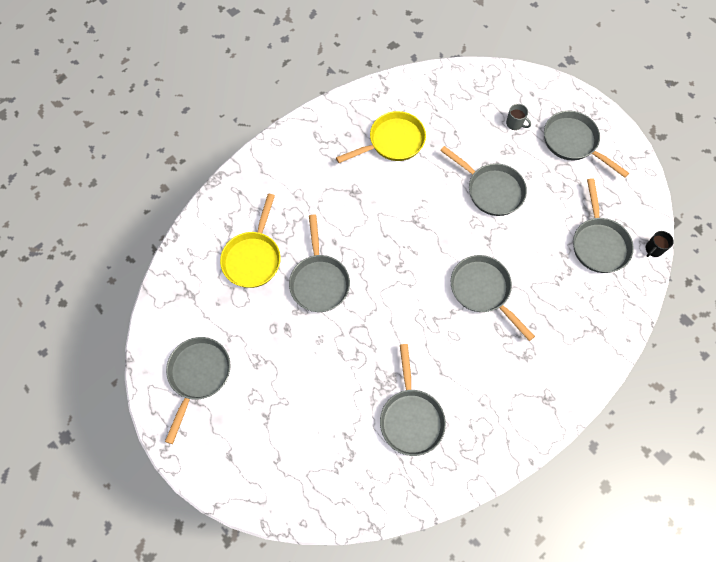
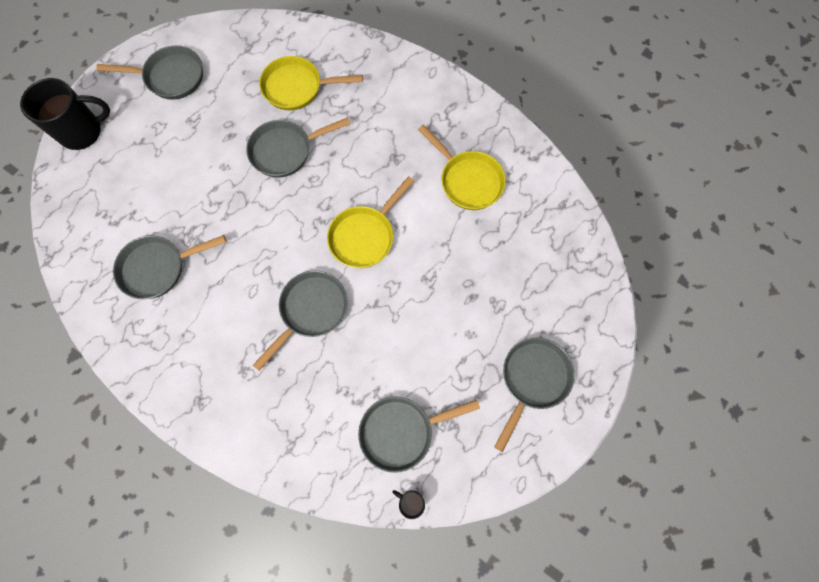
camera: 75 degrees right, 5 degrees up
grey pan [440,146,527,216] -> none
grey mug [506,104,531,130] -> none
none -> black mug [20,78,110,150]
none -> yellow pan [327,176,414,268]

